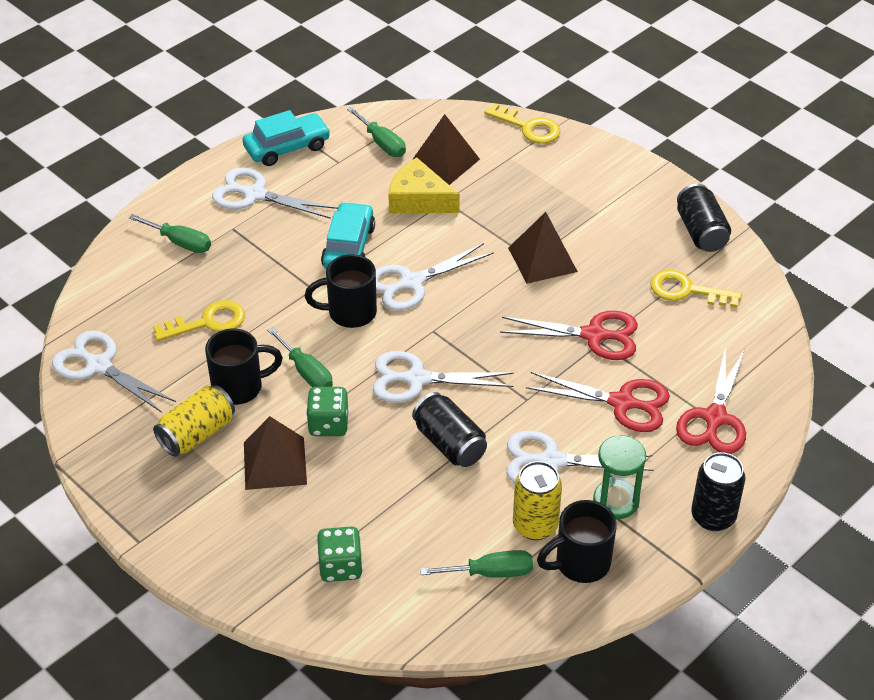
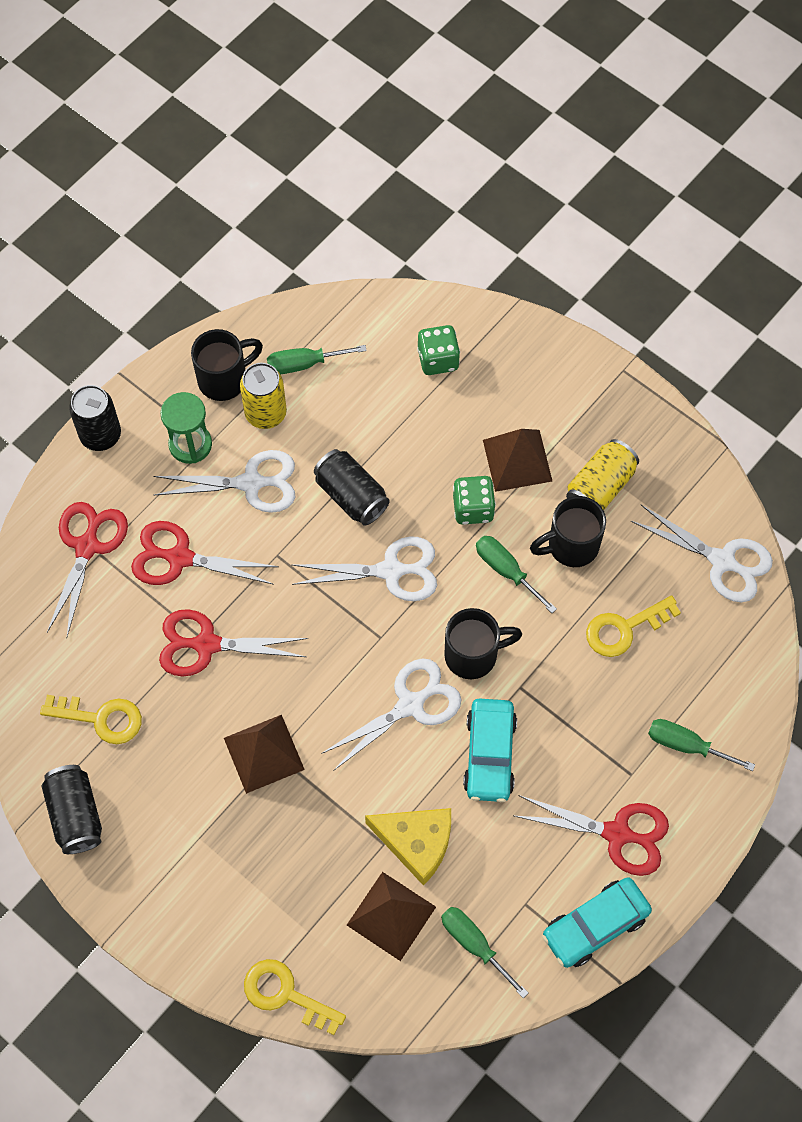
camera: 175 degrees right, 20 degrees up
white scissors [212,168,338,219] -> red scissors [515,795,669,876]

